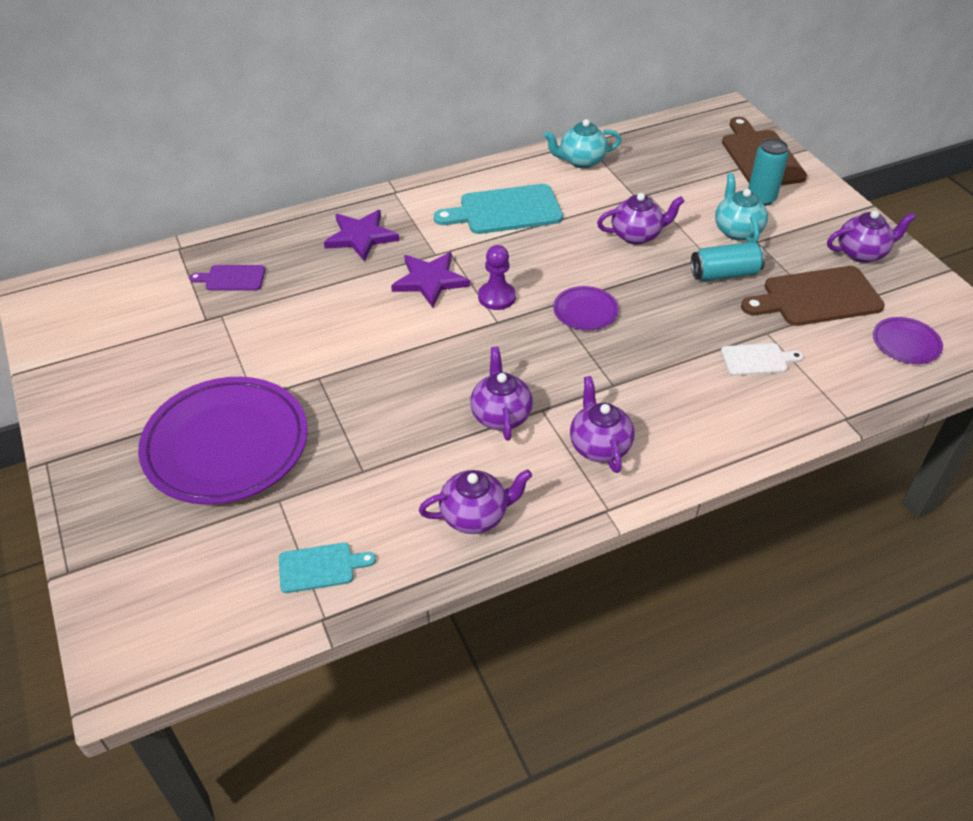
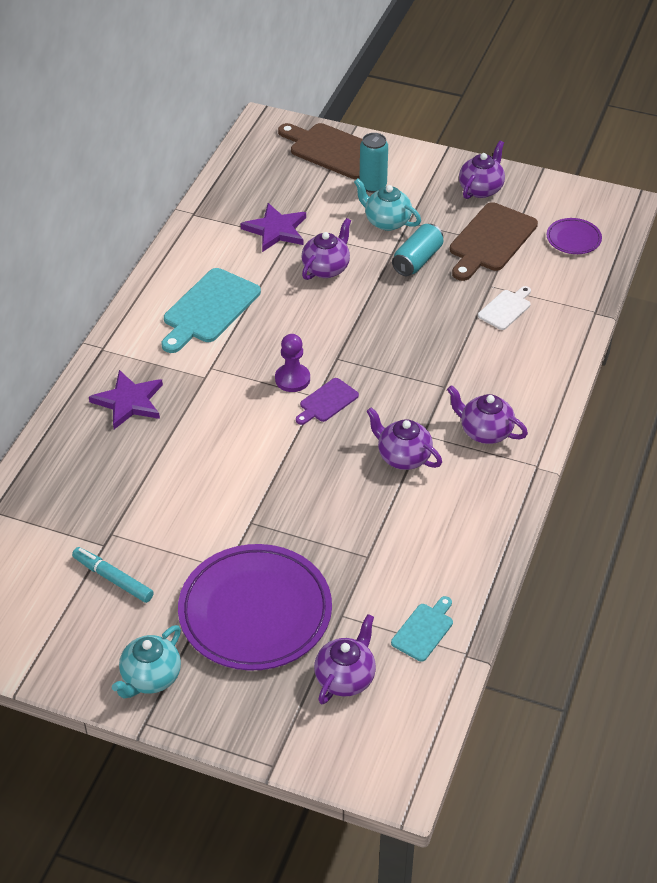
camera: 45 degrees left, 0 degrees up
purple cutting board [189,265,265,291] -> purple cutting board moved to [296,378,359,425]
purple star [391,252,470,308] -> purple star moved to [241,203,306,252]
purple teapot [419,469,532,534] -> purple teapot moved to [314,614,376,704]
turquoise teapot [544,119,621,169] -> turquoise teapot moved to [112,625,181,699]
purple plate [553,286,619,330] -> none
none -> turquoise marker [72,547,154,603]

